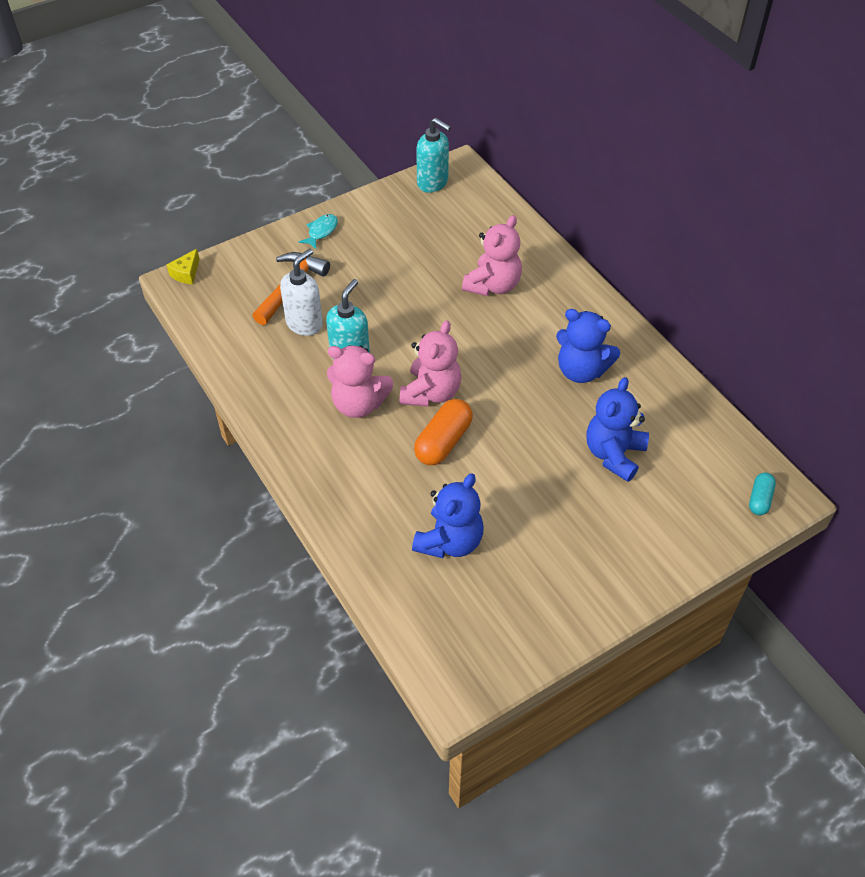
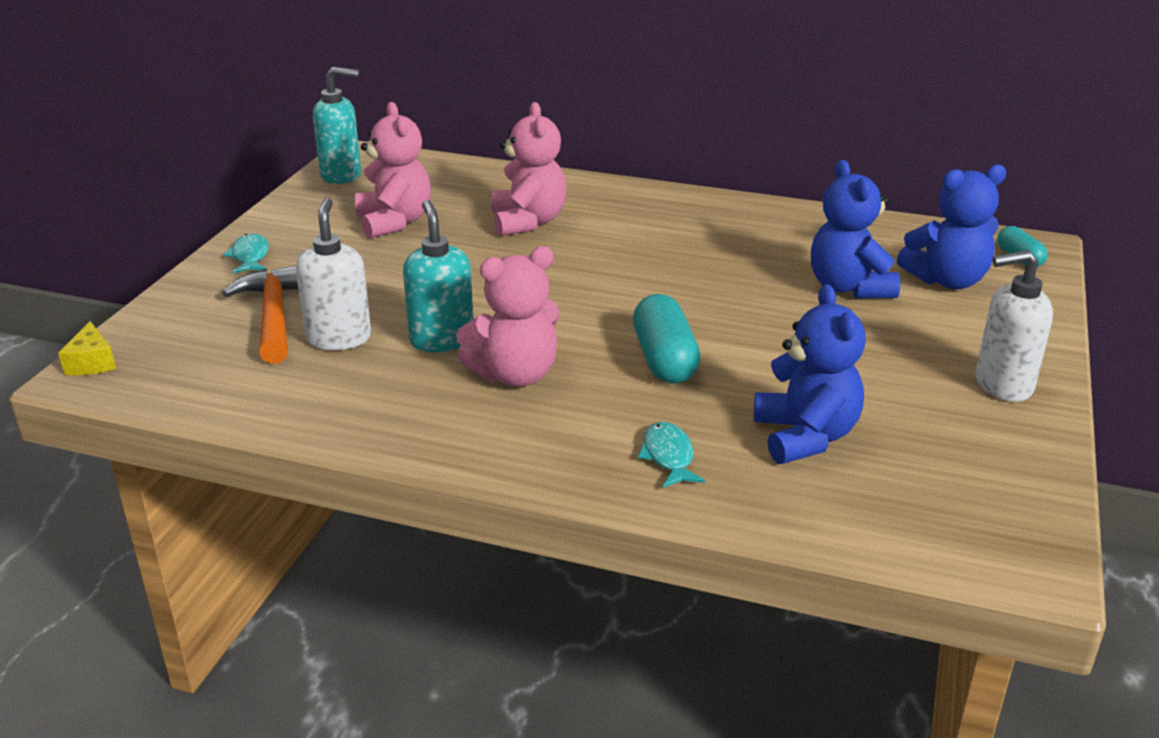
camera: 40 degrees left, 20 degrees down
pink teddy bear [400,320,462,407] -> pink teddy bear moved to [355,102,431,239]
orange capsule [414,399,473,465] -> turquoise capsule [633,294,701,383]
blue teddy bear [556,309,620,383] -> blue teddy bear moved to [897,164,1007,289]
none -> turquoise fish [638,422,705,488]
none -> white soap dispenser [975,250,1053,402]

